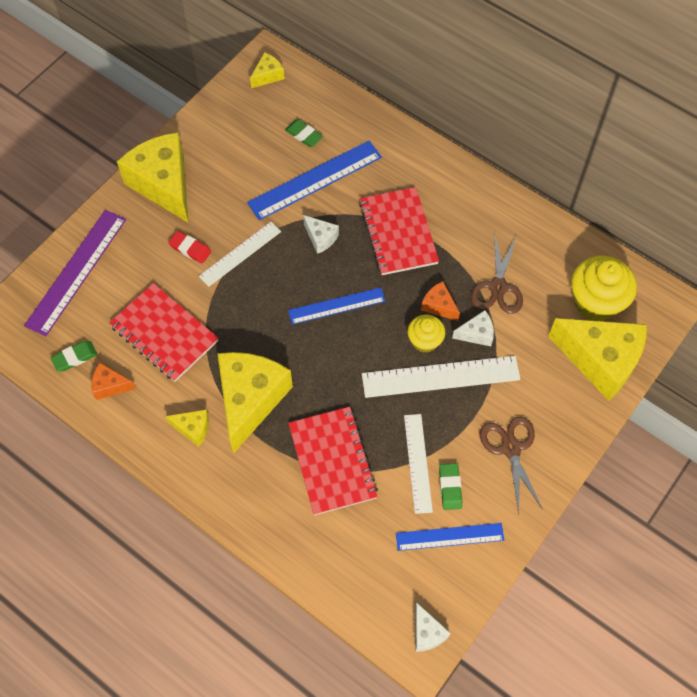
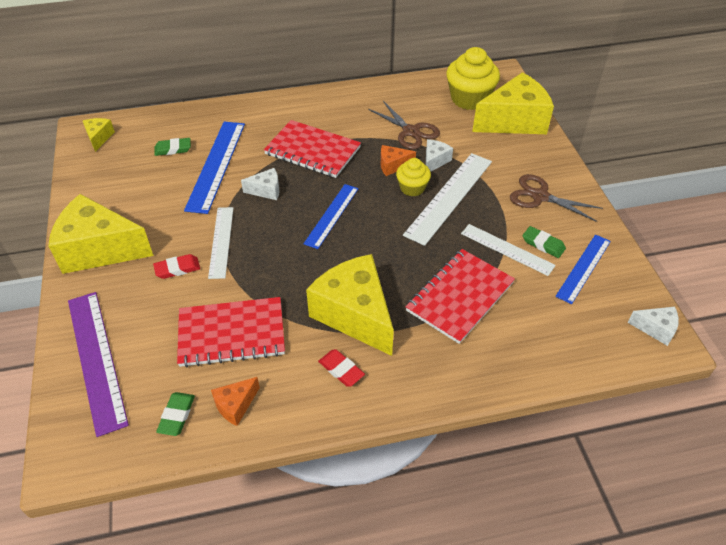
camera: 50 degrees left, 15 degrees down
yellow cheese [165,409,209,447] -> red eraser [318,349,365,387]
red notebook [288,407,378,515] -> red notebook turned 75 degrees counterclockwise [405,249,515,344]

